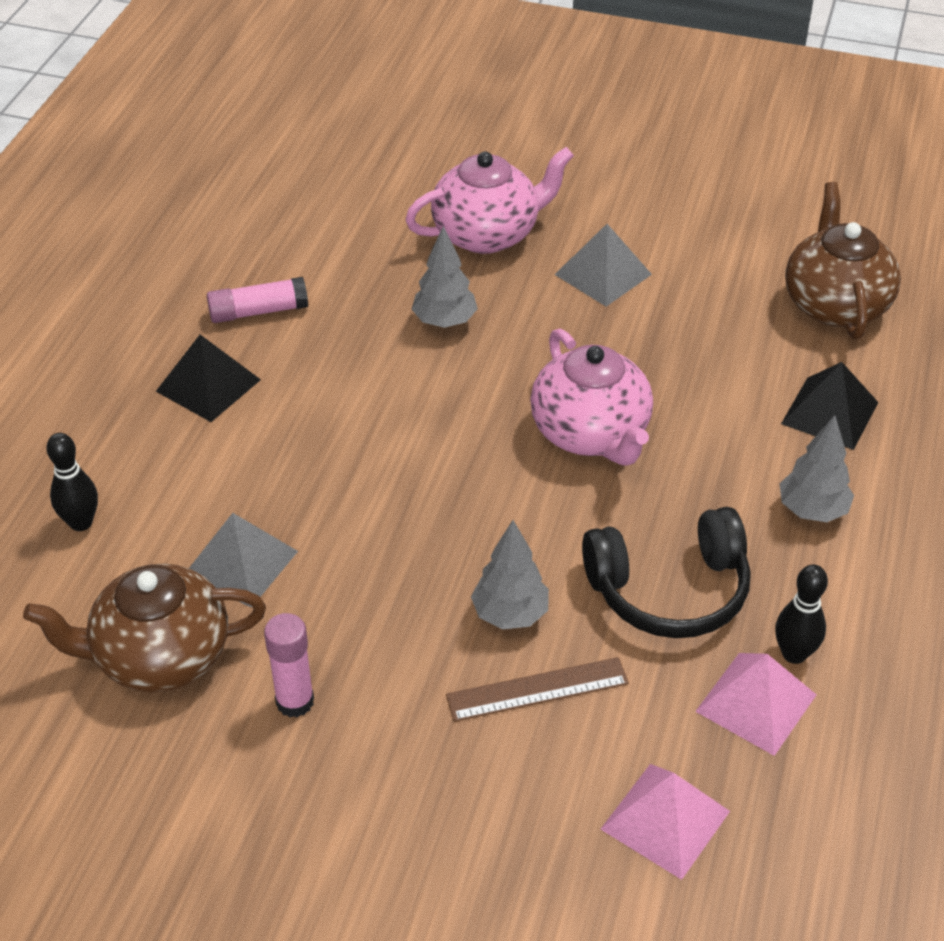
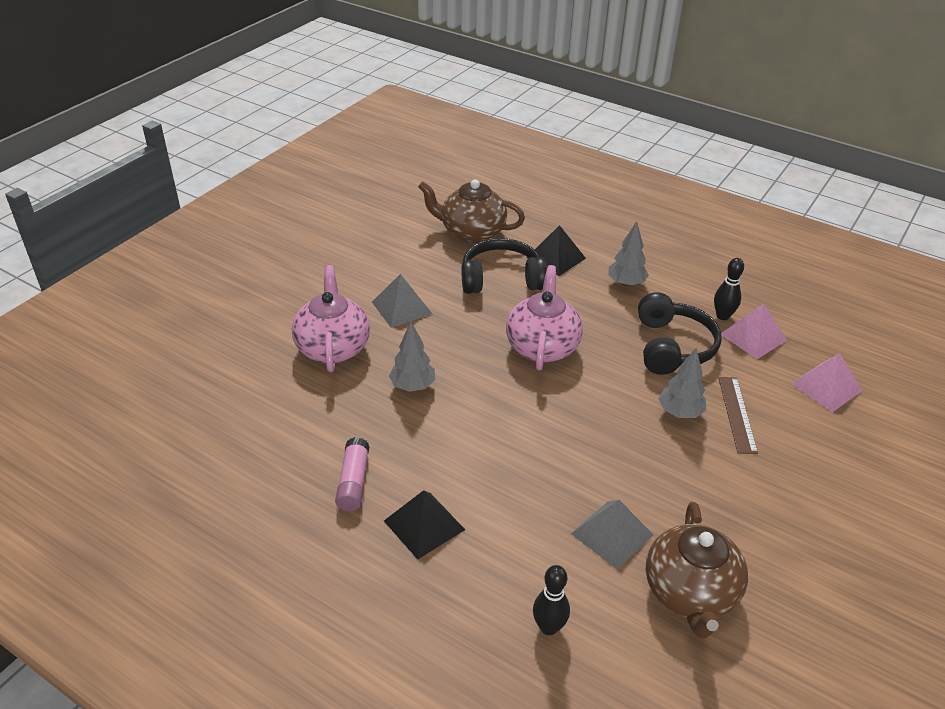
camera: 75 degrees left, 5 degrees down
pink glue stick [264,613,314,718] -> none
pink teapot [530,329,653,466] -> pink teapot turned 75 degrees counterclockwise [506,265,583,370]
none -> black headphones [461,238,547,294]

